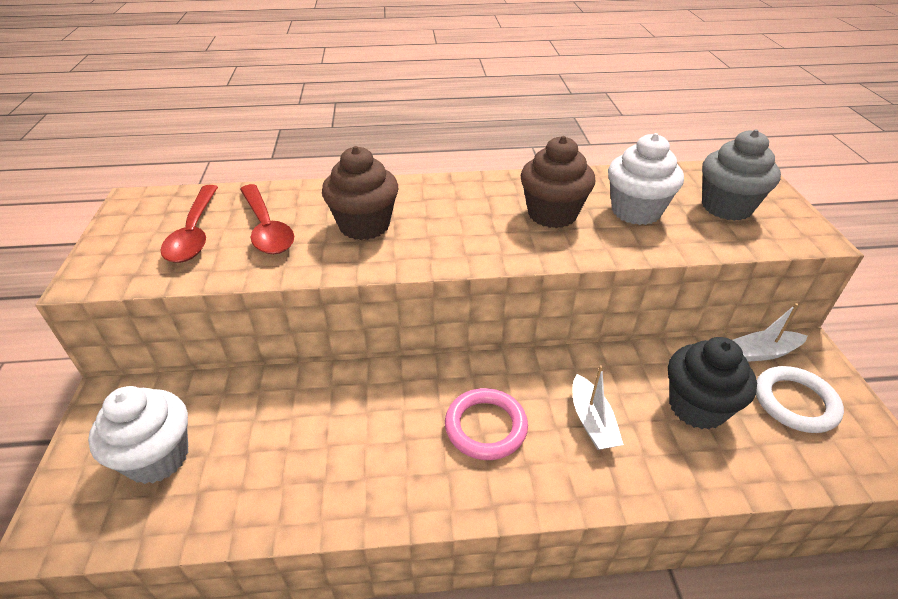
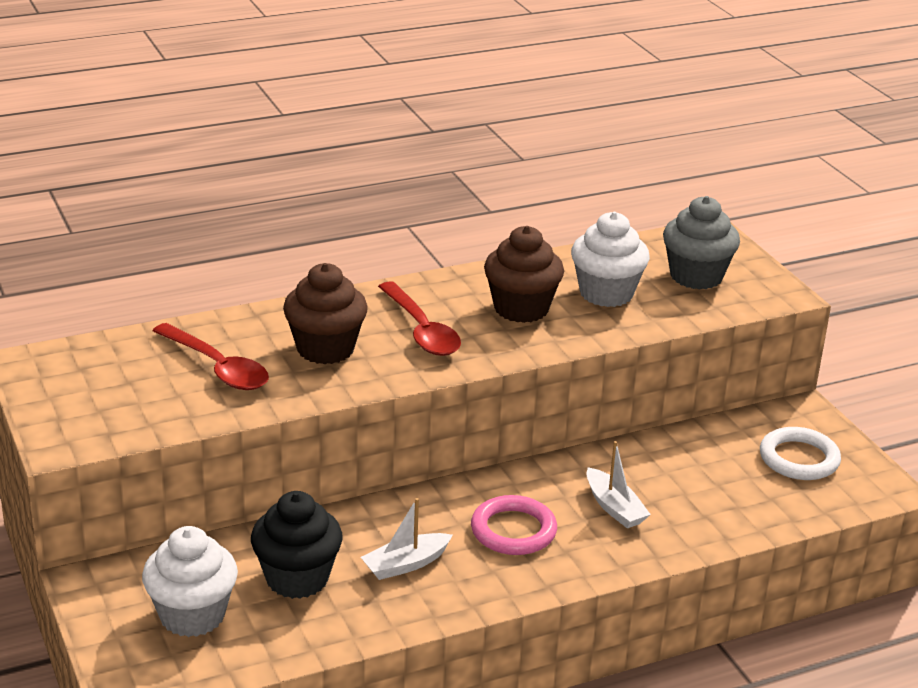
camera: 20 degrees left, 10 degrees down
red spoon [160,185,218,263] -> red spoon moved to [378,281,461,356]
black cupcake [668,337,757,429] -> black cupcake moved to [251,491,343,599]
white boat [733,303,808,362] -> white boat moved to [361,498,452,580]

